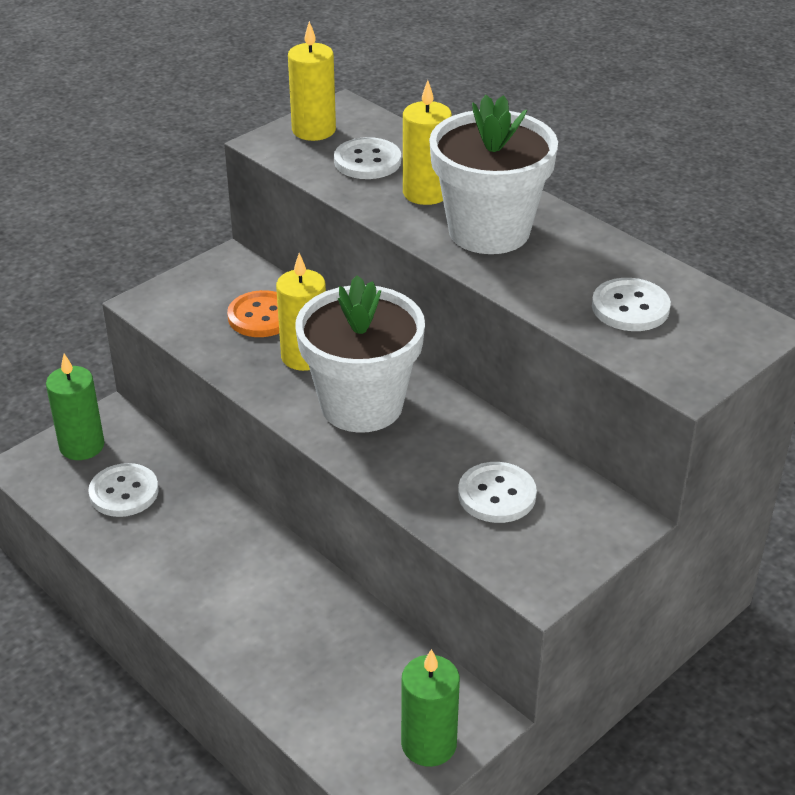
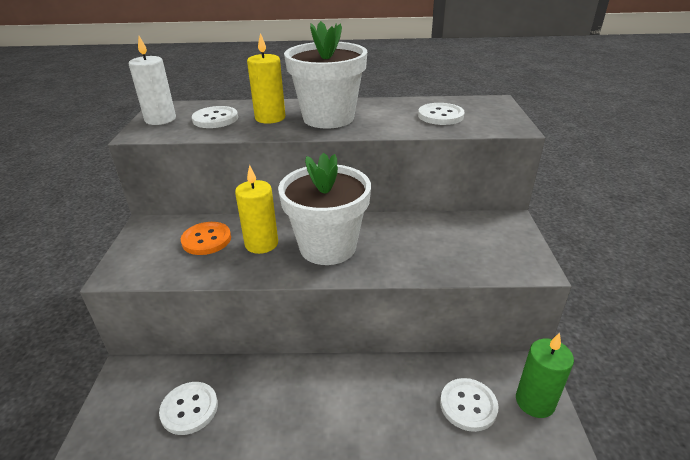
camera: 45 degrees left, 5 degrees down
green candle [46,353,104,460] -> none
yellow candle [288,21,336,141] -> white candle [129,36,176,125]
white button [458,462,537,523] -> white button moved to [440,378,499,432]

